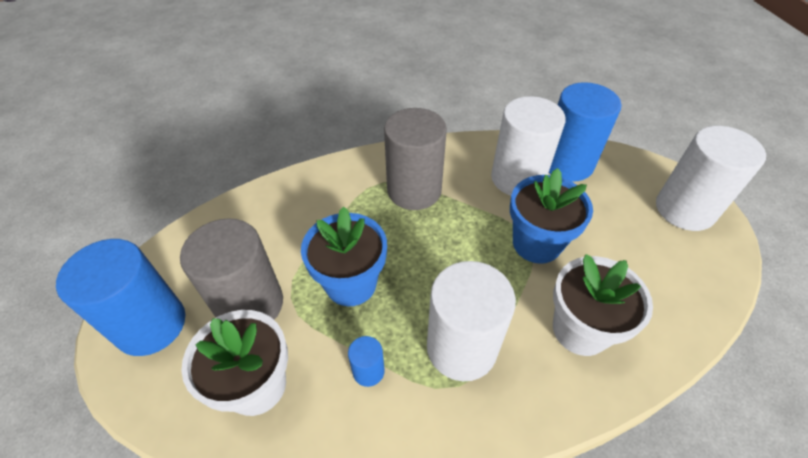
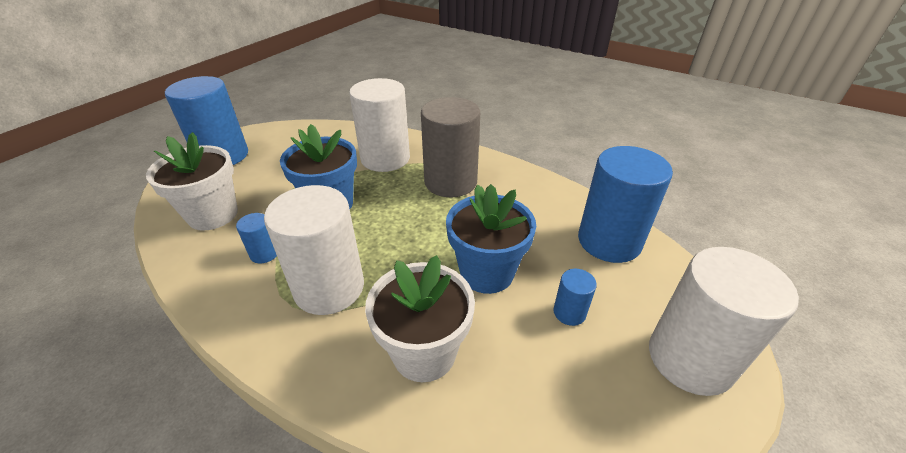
camera: 45 degrees right, 10 degrees down
grey cylinder [180,218,283,320] -> none
white cylinder [491,96,566,195] -> white cylinder moved to [349,78,410,172]
none -> blue cylinder [554,269,597,326]

